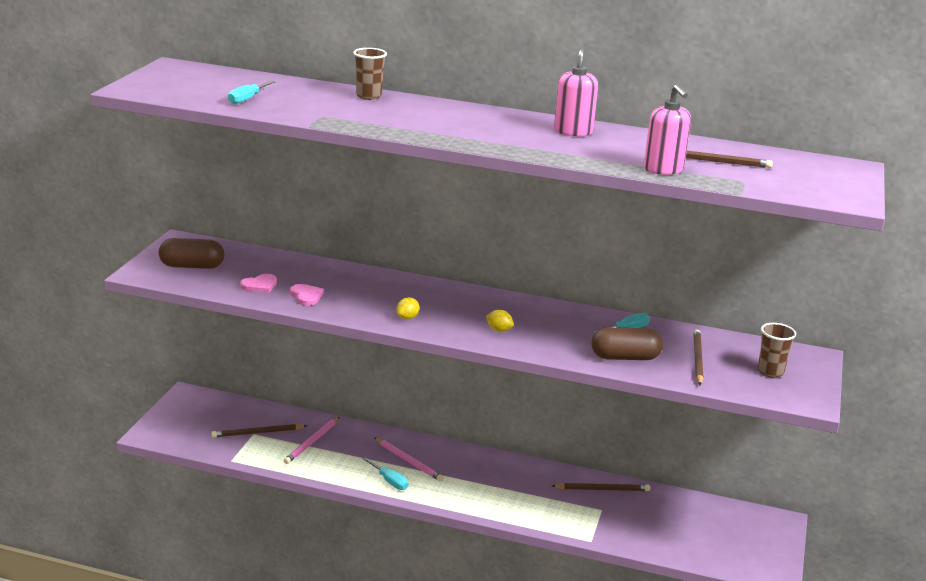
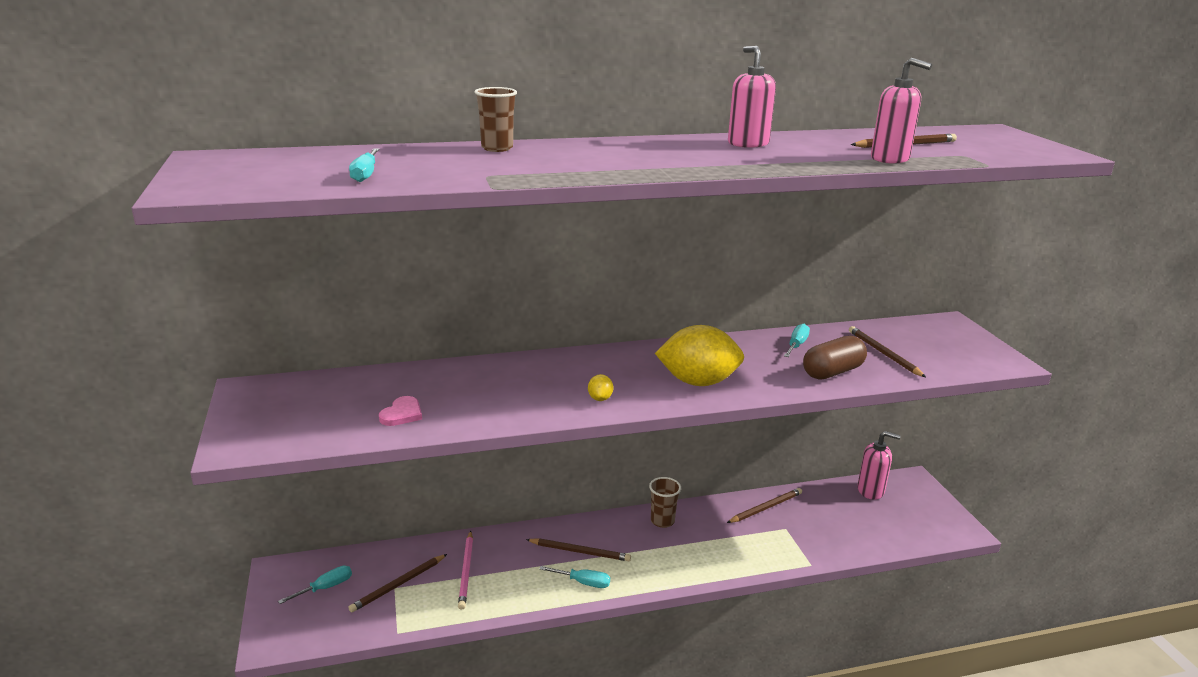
camera: 30 degrees left, 0 degrees up
brown capsule [159,238,224,269] -> none
pink heart [290,284,324,306] -> none
pink pencil [374,437,444,482] -> brown pencil [526,538,631,561]
yellow lemon [486,310,514,332] -> yellow lemon [655,325,744,386], size x2.47
brown cup [758,323,796,378] -> brown cup moved to [649,477,681,528]
none -> turquoise screwdriver [278,566,352,604]
none -> pink soap dispenser [857,431,901,500]

